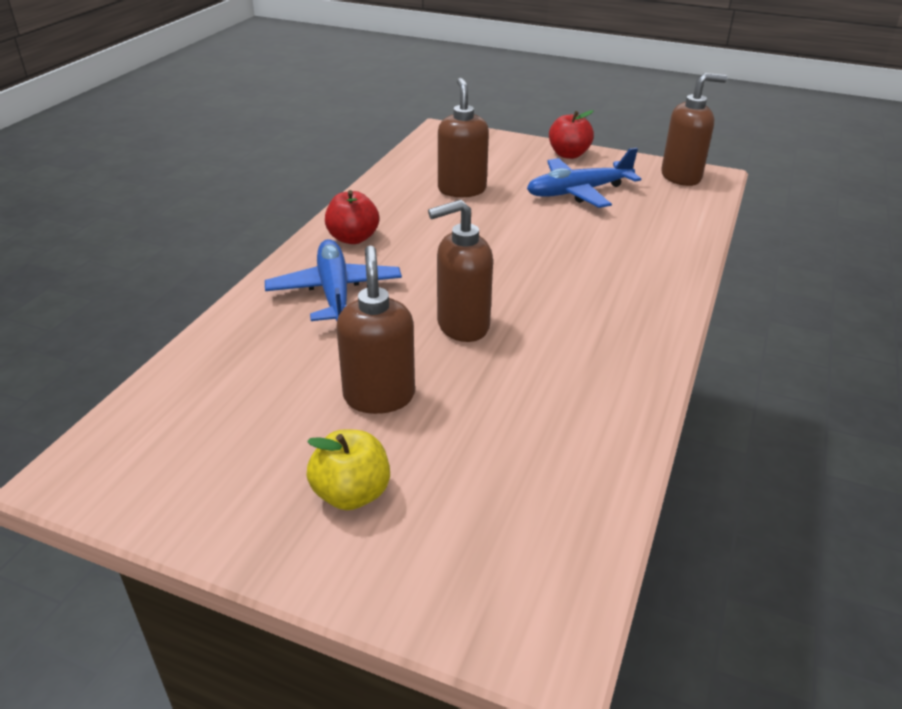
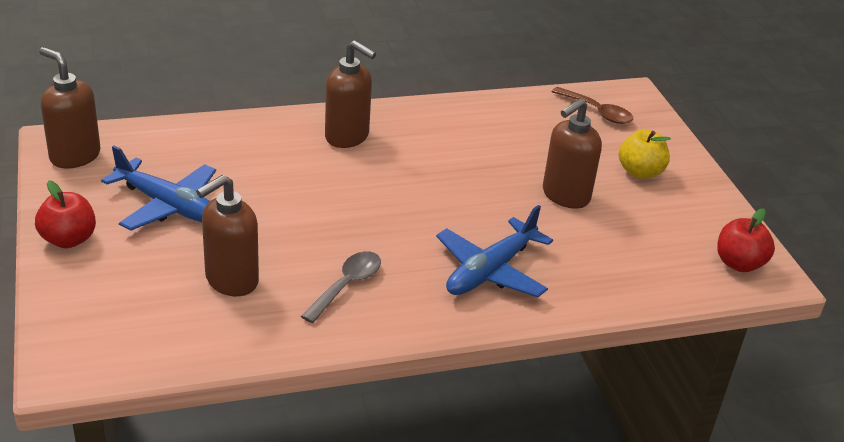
camera: 130 degrees left, 0 degrees up
red apple [325,190,379,244] -> red apple moved to [717,208,775,272]
brown soap dispenser [428,200,493,342] -> brown soap dispenser moved to [325,40,376,148]
none -> grey spoon [301,251,381,323]
none -> brown spoon [552,87,633,124]

